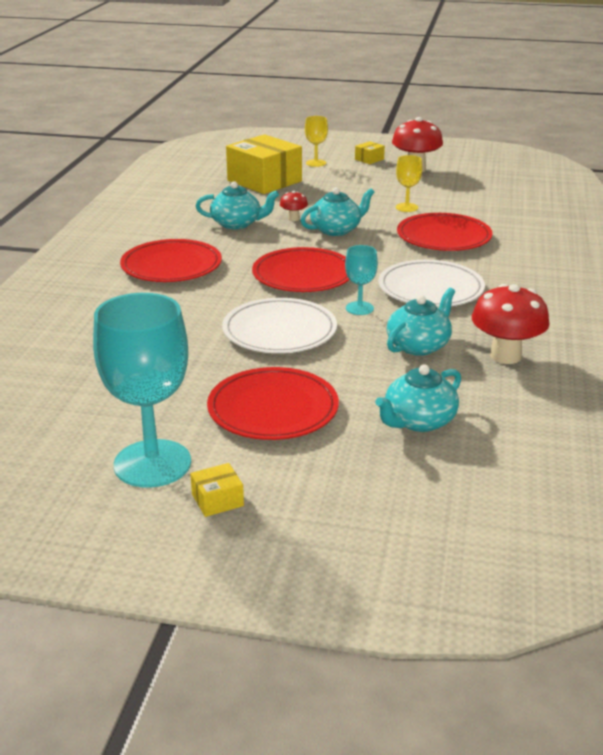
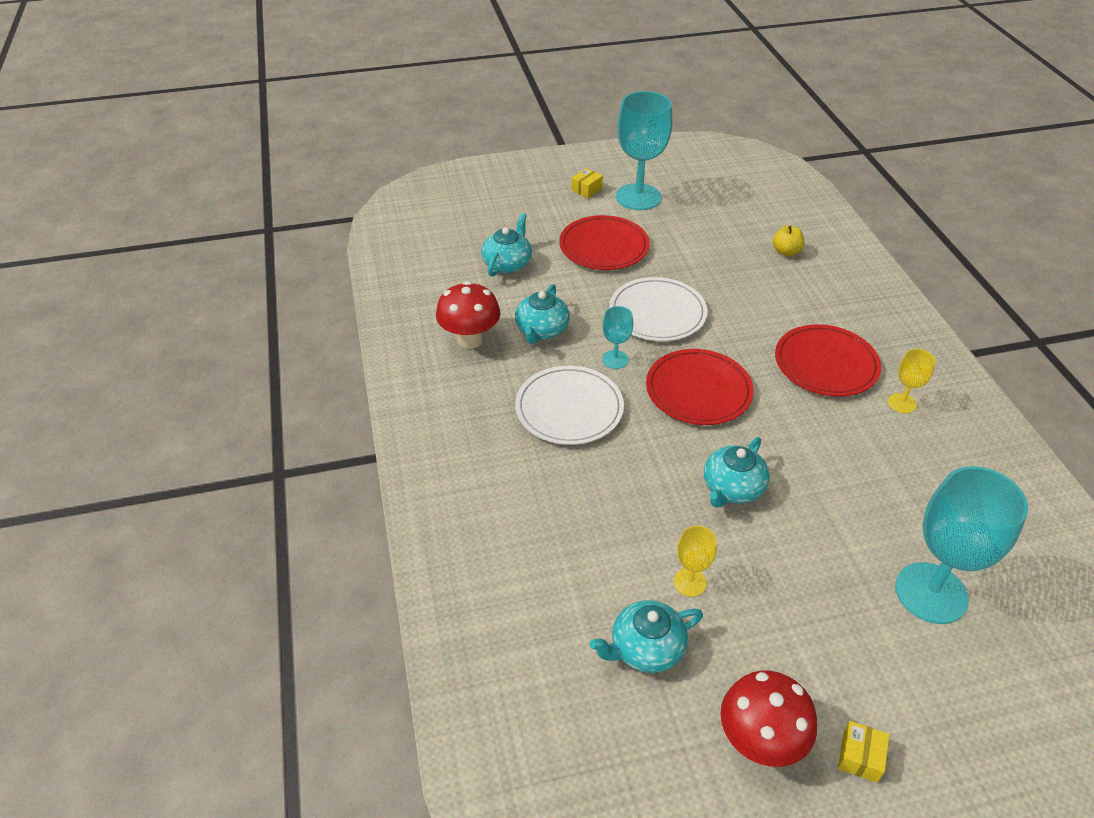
camera: 155 degrees right, 15 degrees up
turquoise teapot [196,181,279,229] -> turquoise teapot moved to [590,600,703,673]
yellow box [226,134,302,194] -> turquoise goblet [895,466,1028,624]
red mushroom [280,191,308,221] -> none
yellow goblet [305,116,328,167] -> yellow goblet moved to [888,349,936,413]
red plate [397,213,493,251] -> none
none -> yellow apple [773,226,804,256]

